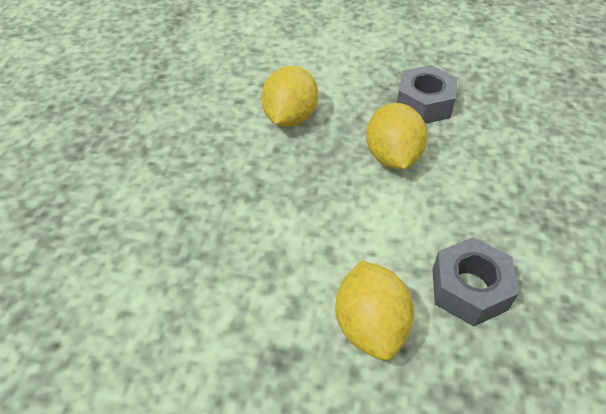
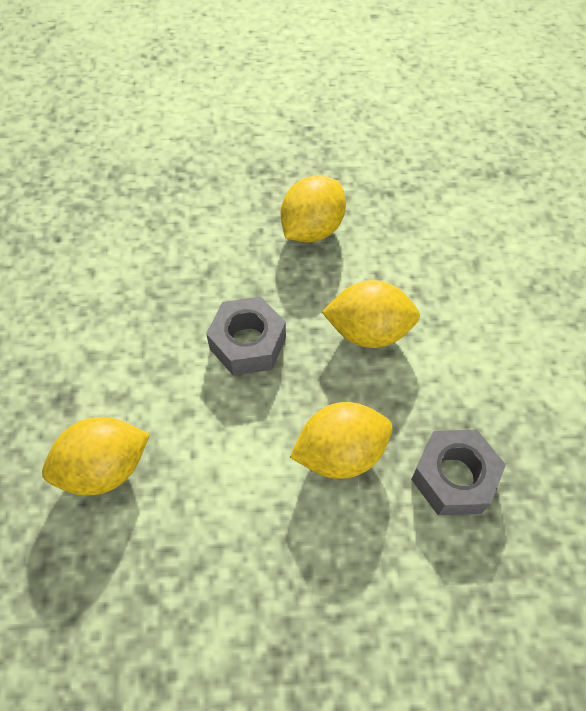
camera: 75 degrees right, 10 degrees up
grey nut [432,237,519,326] -> grey nut moved to [206,297,286,376]
none -> yellow lemon [281,175,346,243]

